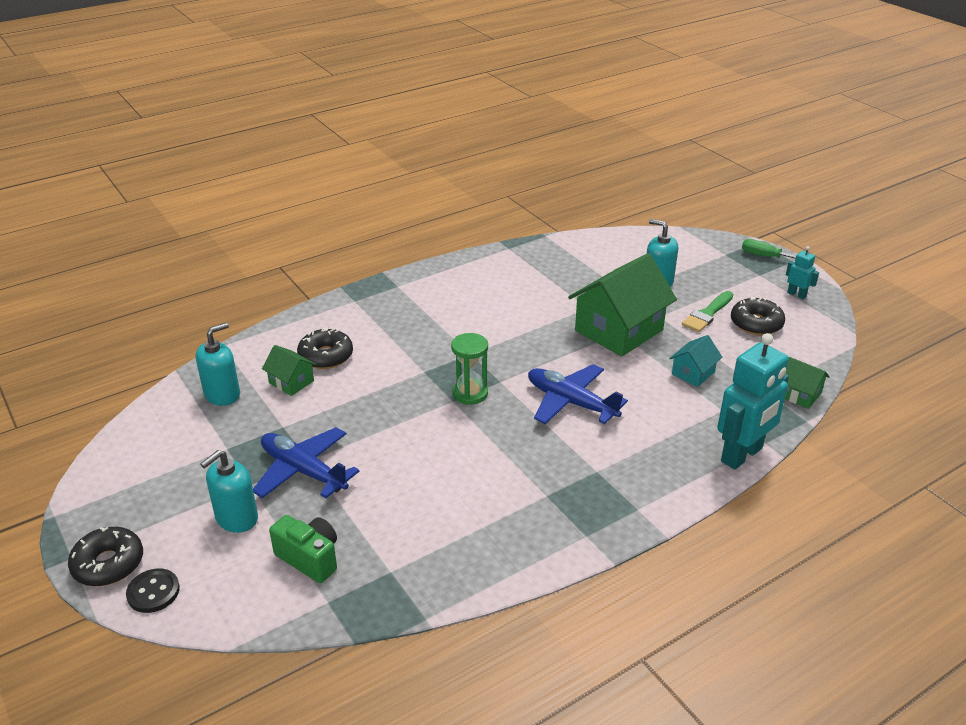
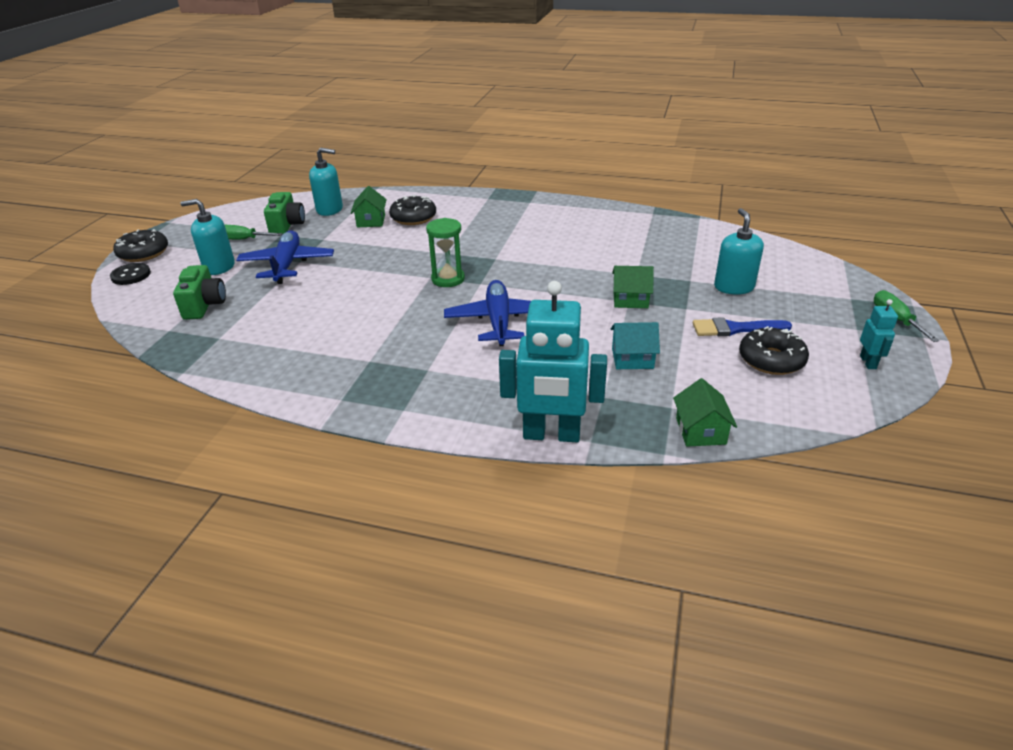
camera: 50 degrees right, 0 degrees up
green house [568,253,677,357] -> green house [612,266,654,308], size x0.47
green brush [682,291,733,332] -> blue brush [693,317,792,336]
none -> green screwdriver [225,225,283,240]
none -> green camera [264,192,305,235]

